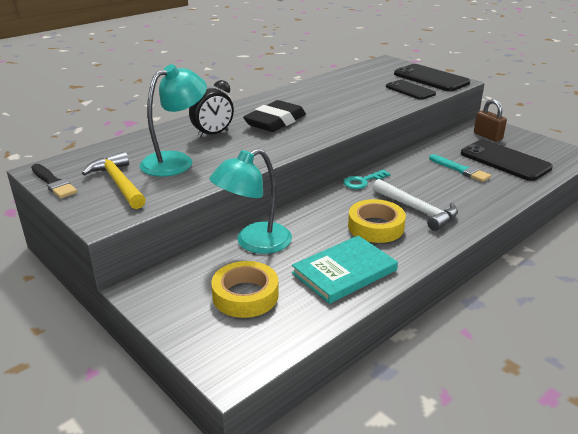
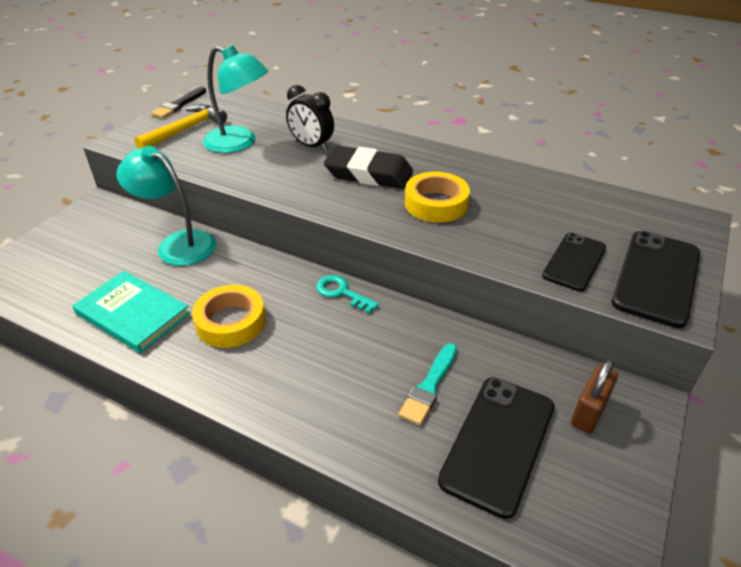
camera: 70 degrees right, 10 degrees up
yellow tape [211,261,279,318] -> yellow tape moved to [405,172,470,223]
white hammer [373,179,458,231] -> none

